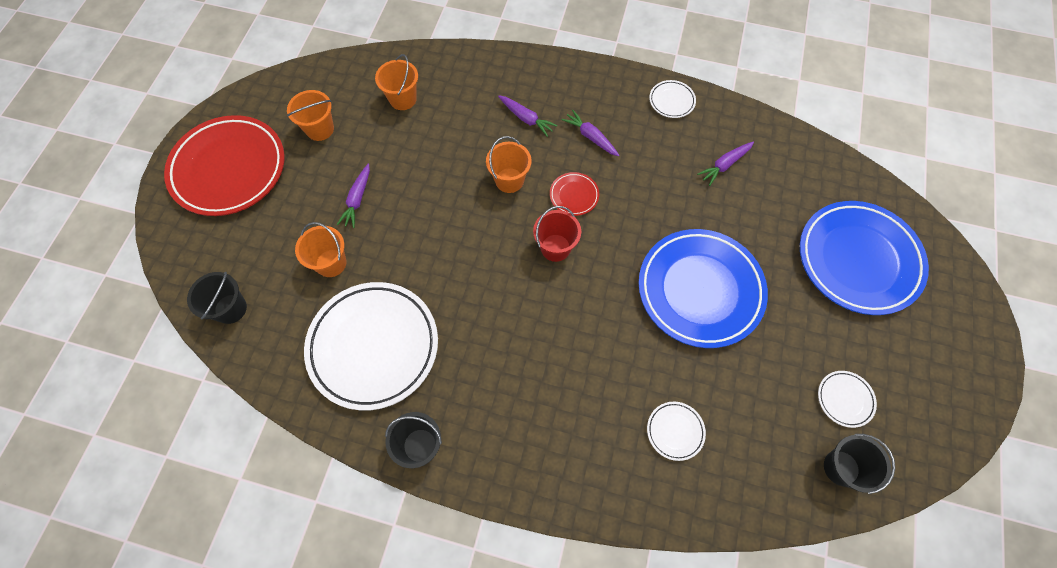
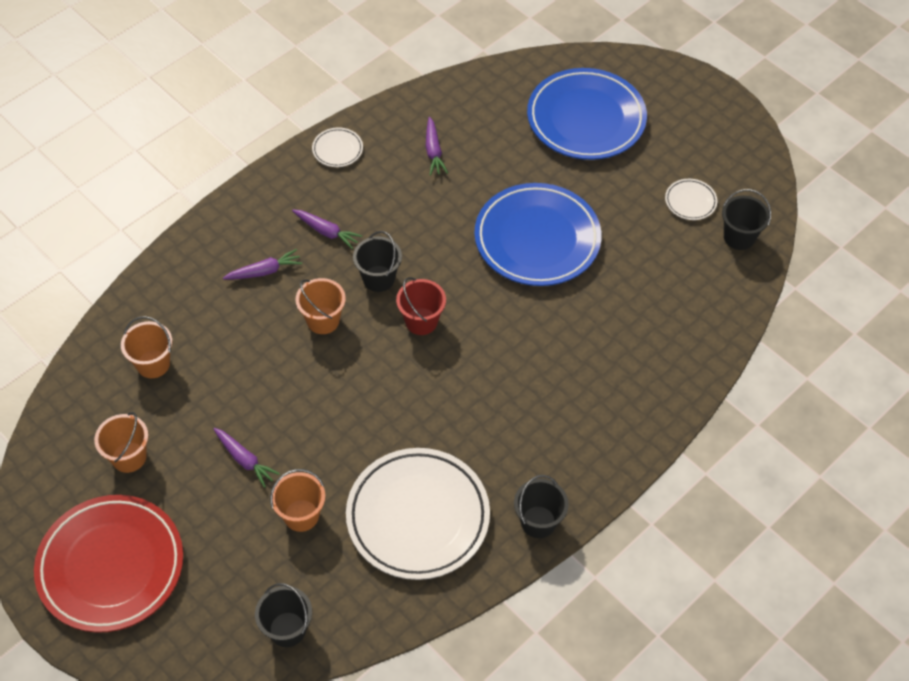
camera: 60 degrees left, 10 degrees down
red plate [550,172,599,216] -> black bucket [353,231,402,292]
purple carrot [562,110,619,156] -> purple carrot turned 135 degrees counterclockwise [292,210,362,249]
white plate [647,402,706,461] -> none

